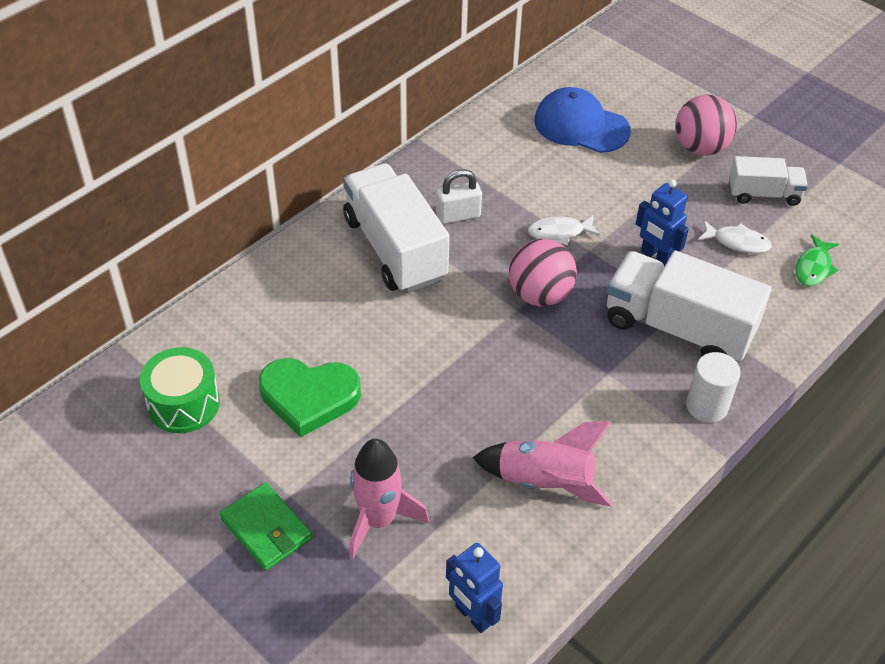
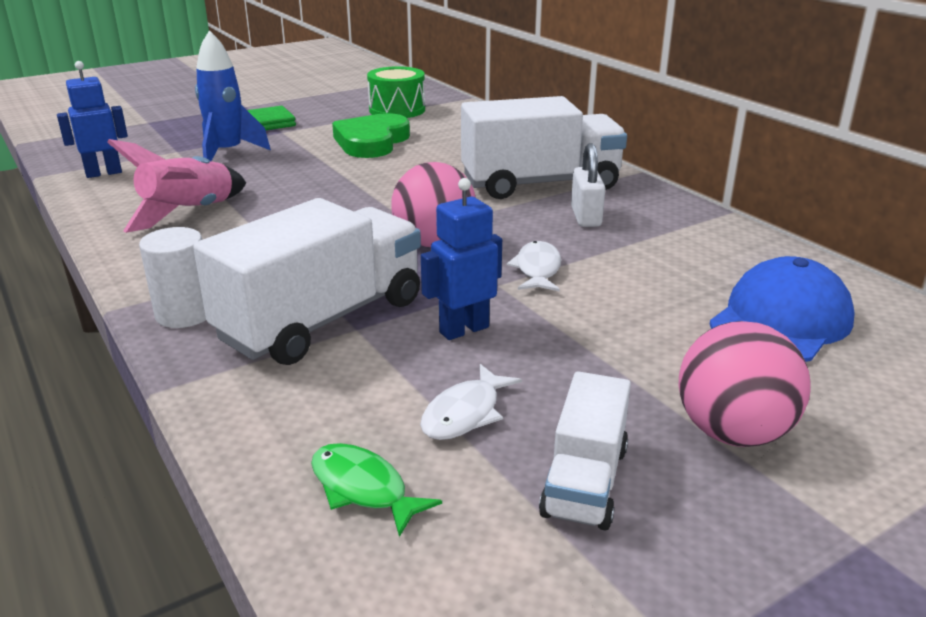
camera: 105 degrees right, 20 degrees down
pink rocket [349,439,429,559] -> blue rocket [195,30,271,161]

